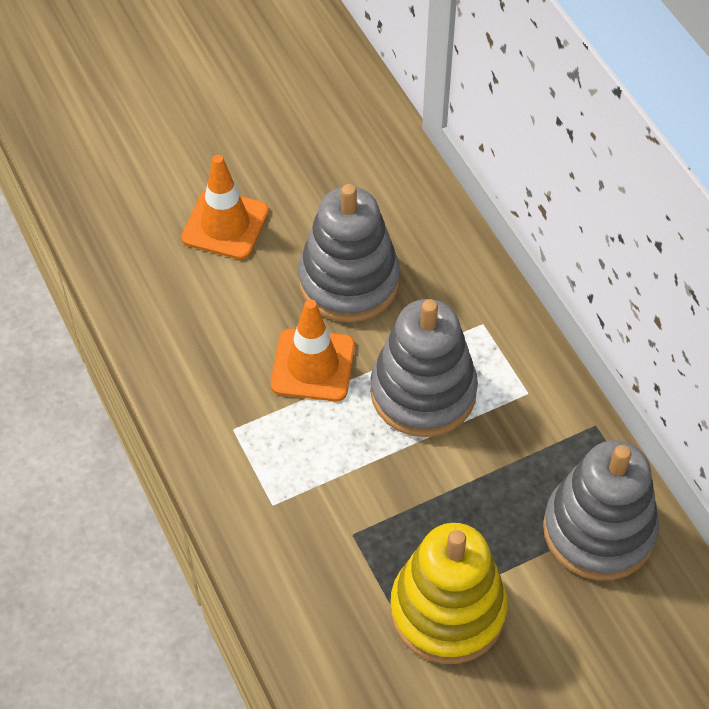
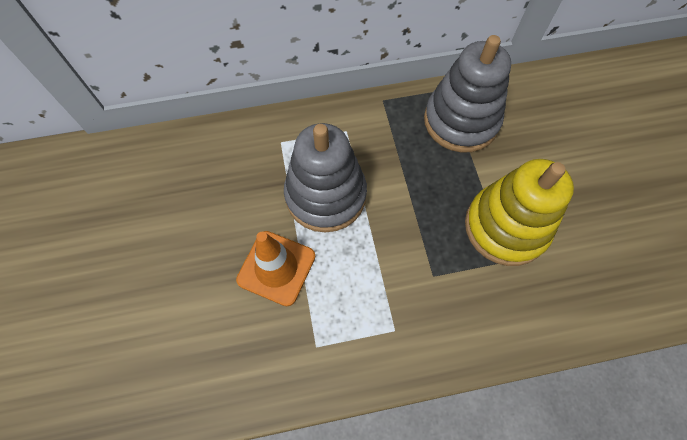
camera: 75 degrees left, 10 degrees up
orange traffic cone [181,155,269,260] -> none
grey stacking toy [298,184,400,322] -> none

